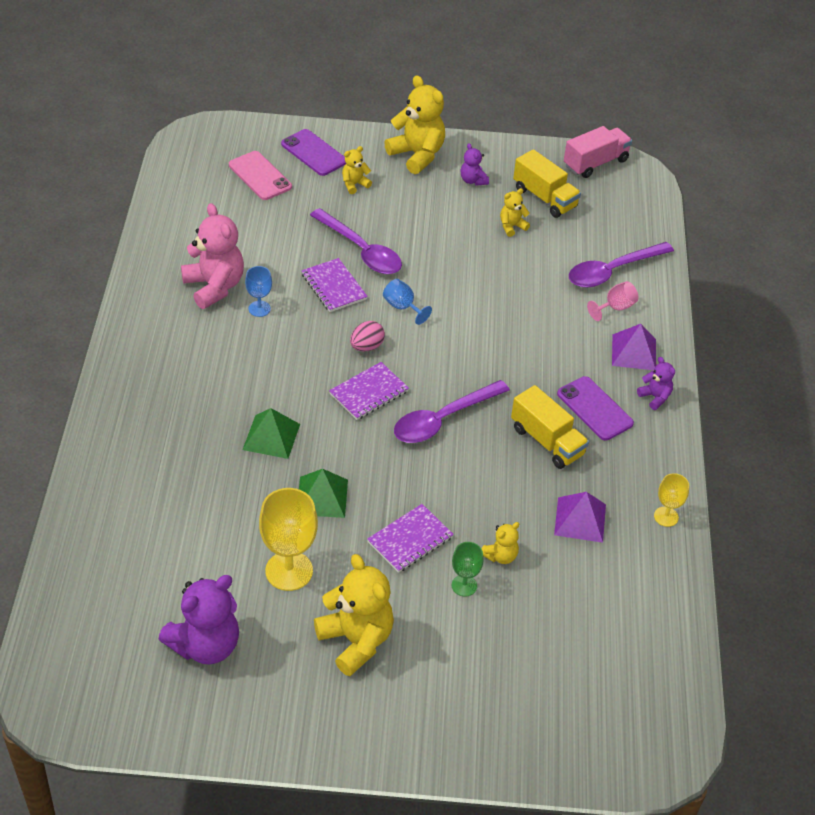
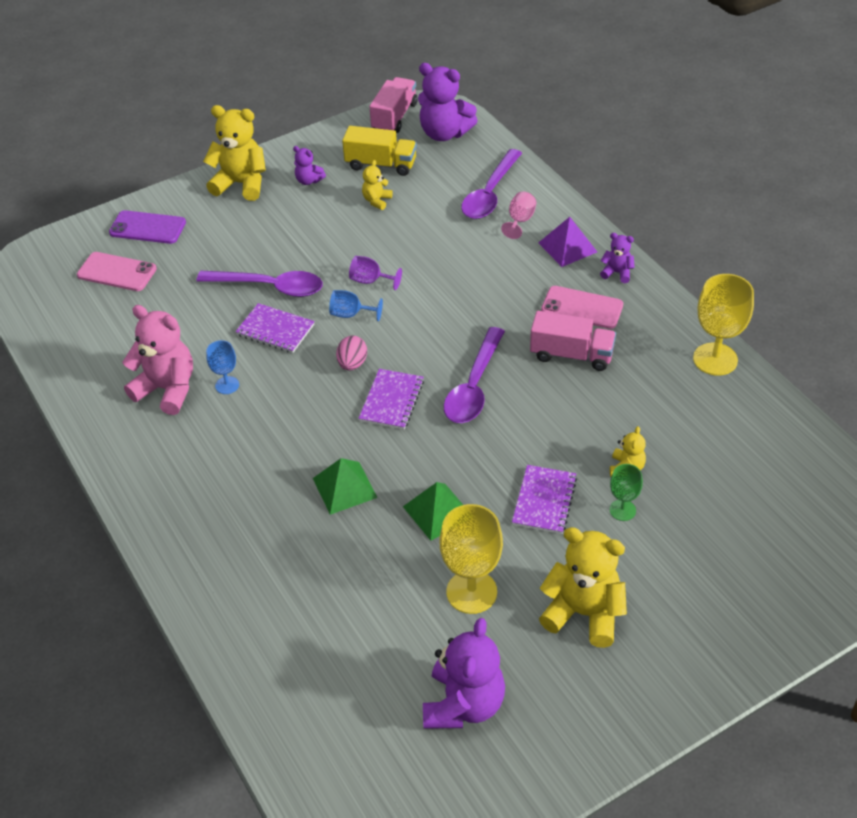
camera: 30 degrees left, 0 degrees up
yellow teddy bear [342,146,372,194] -> none
yellow truck [511,385,589,469] -> pink truck [530,311,616,371]
purple pyramid [554,492,606,543] -> none
purple phone [557,376,634,441] -> pink phone [541,286,623,329]
yellow goblet [654,473,689,527] -> yellow goblet [693,274,754,376], size x1.84
none -> purple goblet [349,256,402,290]
none -> purple teddy bear [418,63,477,141]

